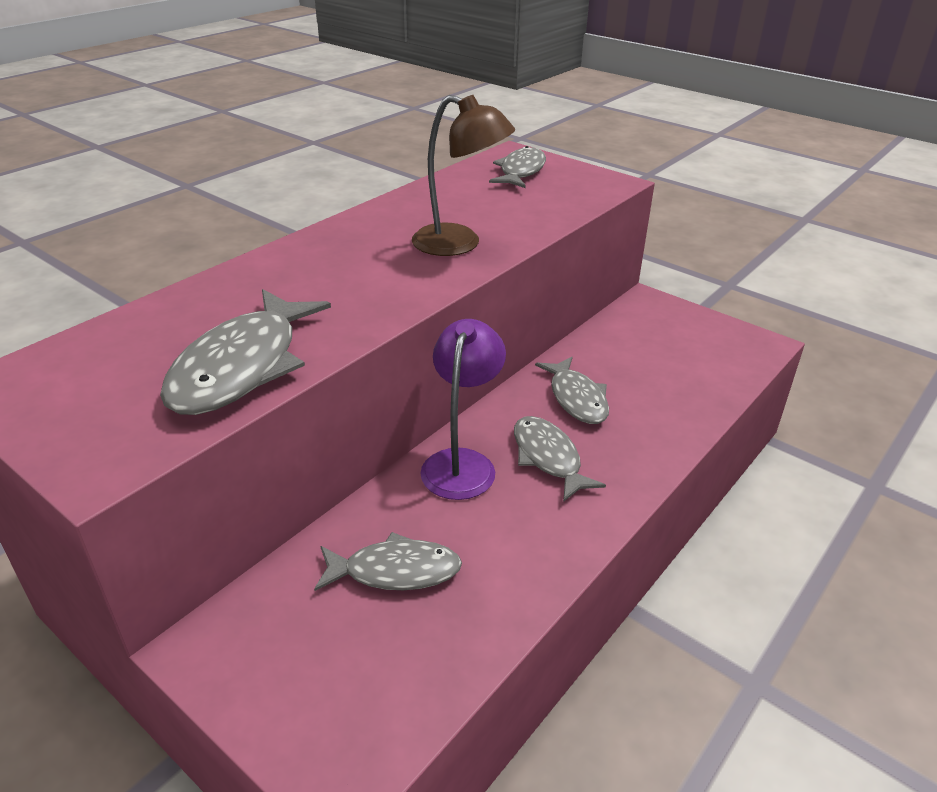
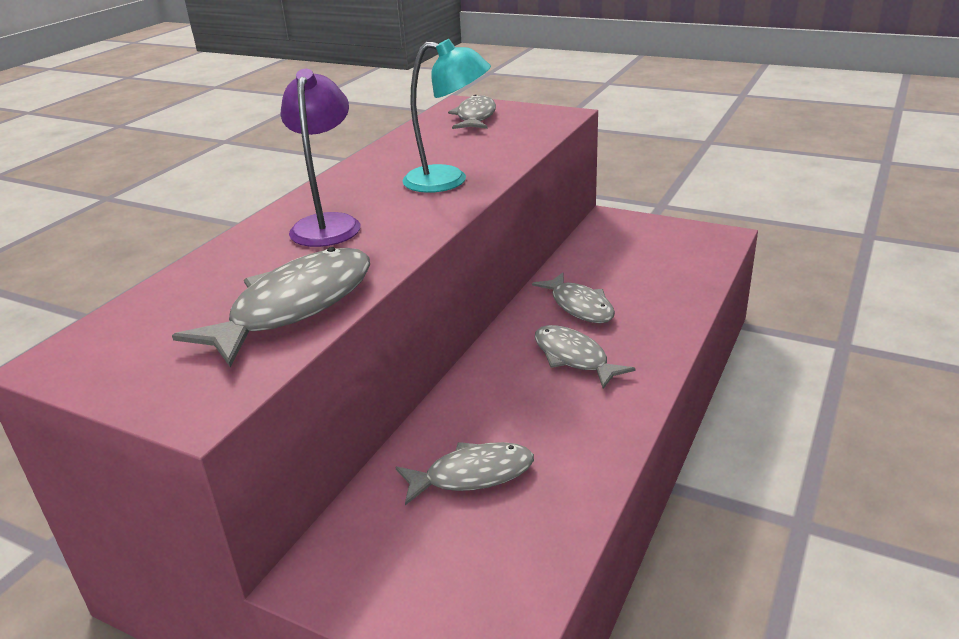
camera: 10 degrees left, 5 degrees down
grey fish [160,289,331,415] -> grey fish turned 150 degrees counterclockwise [172,247,370,367]
brown lamp [412,95,515,256] -> turquoise lamp [403,39,491,193]
purple lamp [420,319,506,500] -> purple lamp moved to [281,69,360,247]

